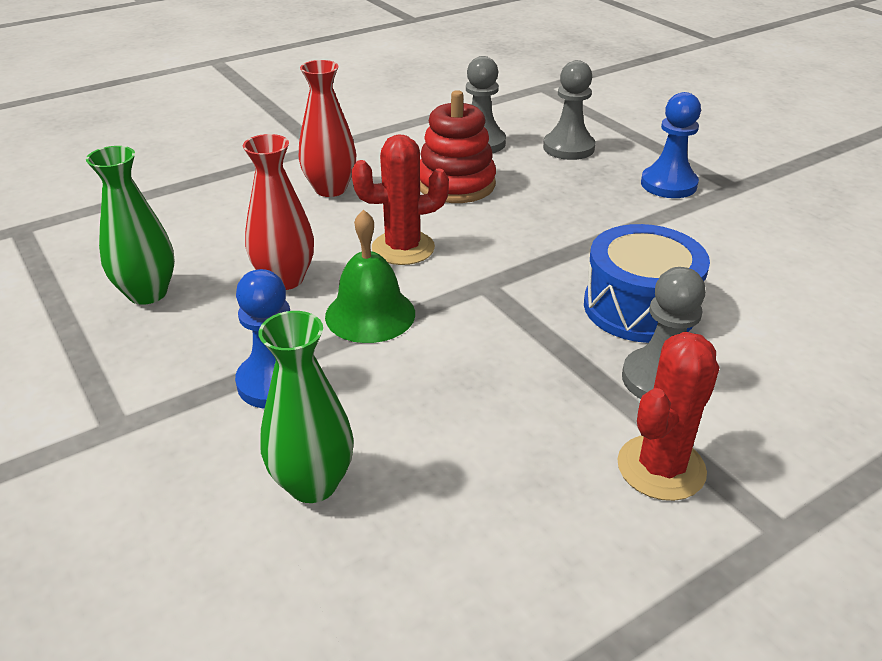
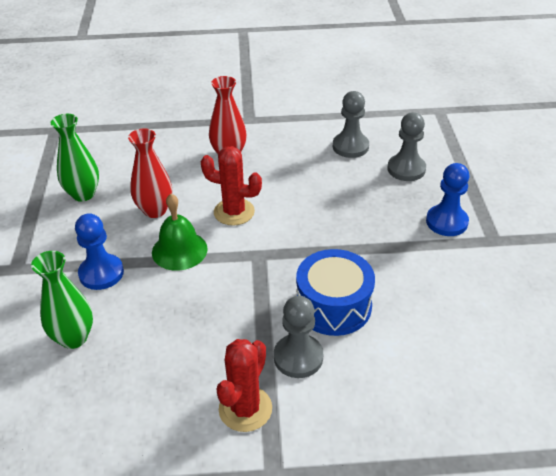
camera: 30 degrees right, 5 degrees up
red stacking toy [420,90,496,203] -> none
red cactus [617,332,720,501] -> red cactus turned 45 degrees counterclockwise [216,339,272,432]

